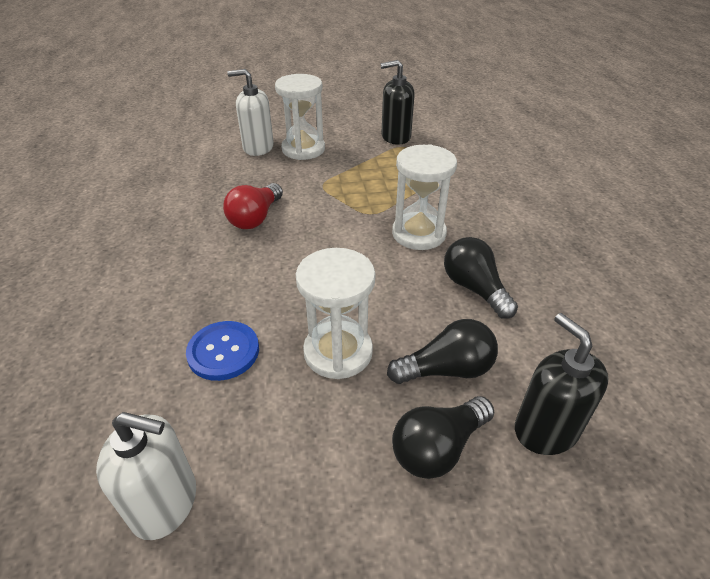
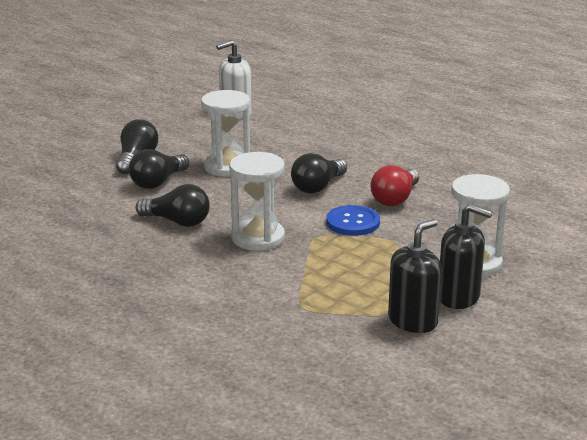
camera: 140 degrees right, 15 degrees down
blue button [186,321,259,381] -> blue button moved to [326,205,380,236]
red light bulb [223,183,283,229] -> red light bulb turned 135 degrees counterclockwise [371,165,419,206]
white soap dispenser [227,69,274,156] -> none
black soap dispenser [515,313,609,455] -> black soap dispenser moved to [440,204,493,309]
none -> black light bulb [291,153,347,193]

